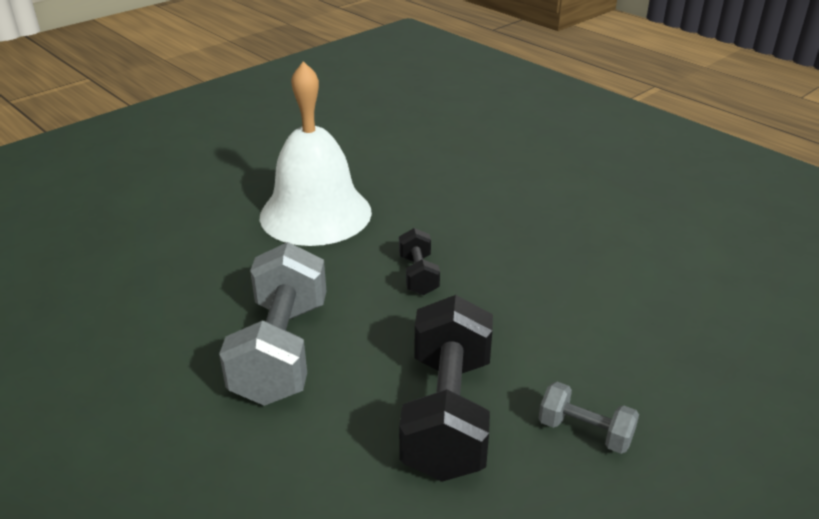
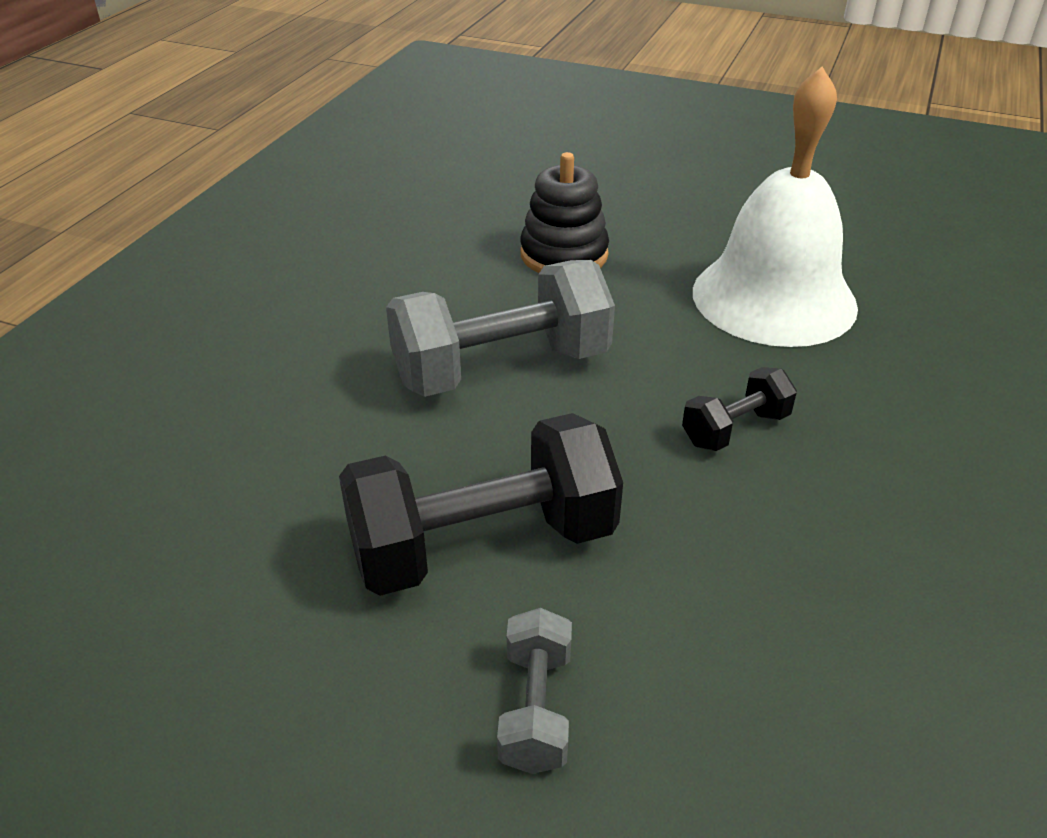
camera: 65 degrees right, 5 degrees up
none -> black stacking toy [520,152,609,273]

